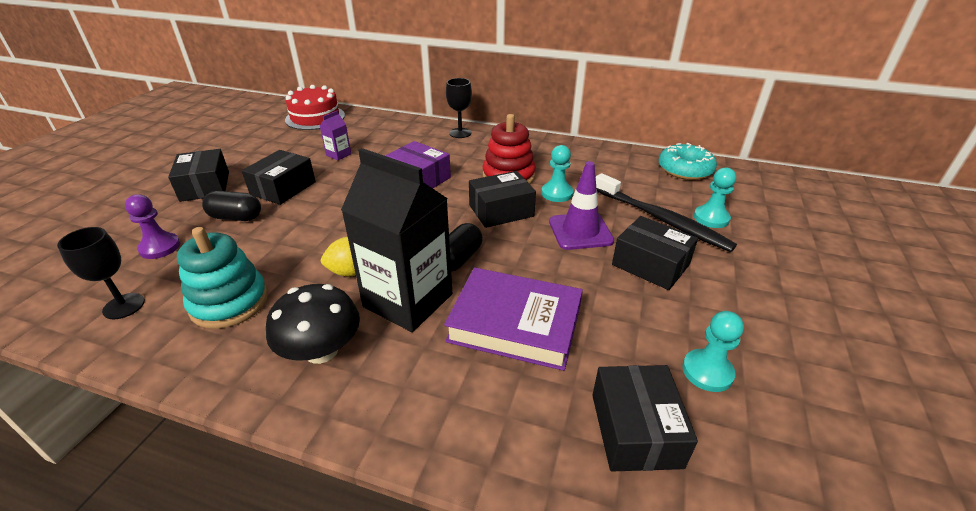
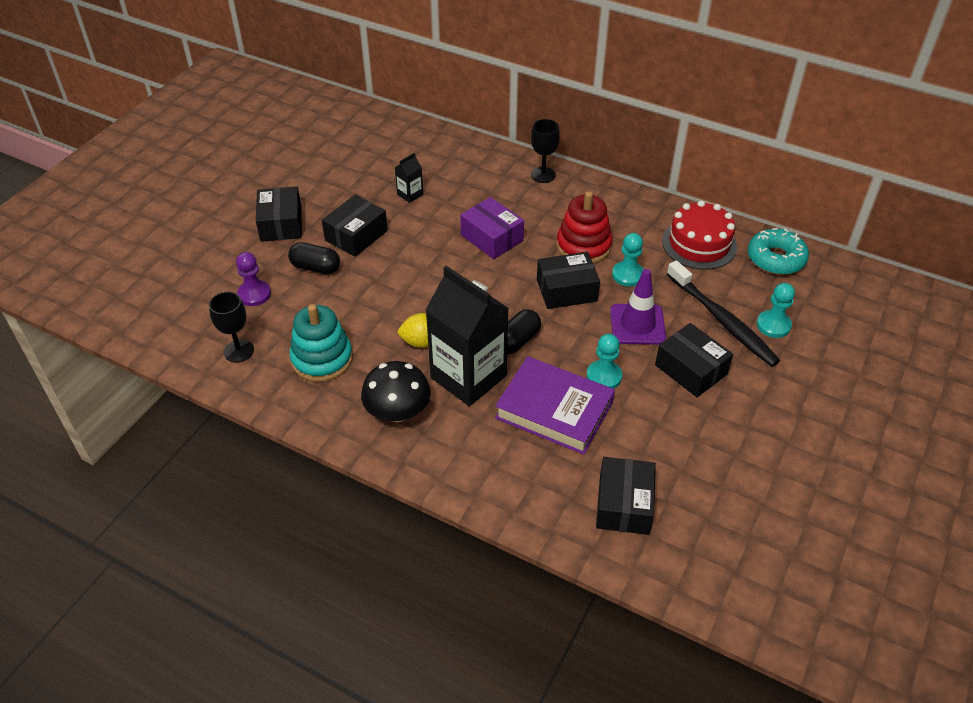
camera: 10 degrees right, 10 degrees up
red cake [285,85,345,130] -> red cake moved to [662,200,737,270]
purple carton [320,110,351,160] -> black carton [395,153,423,203]
turquoise pawn [682,311,744,392] -> turquoise pawn moved to [587,334,622,389]

